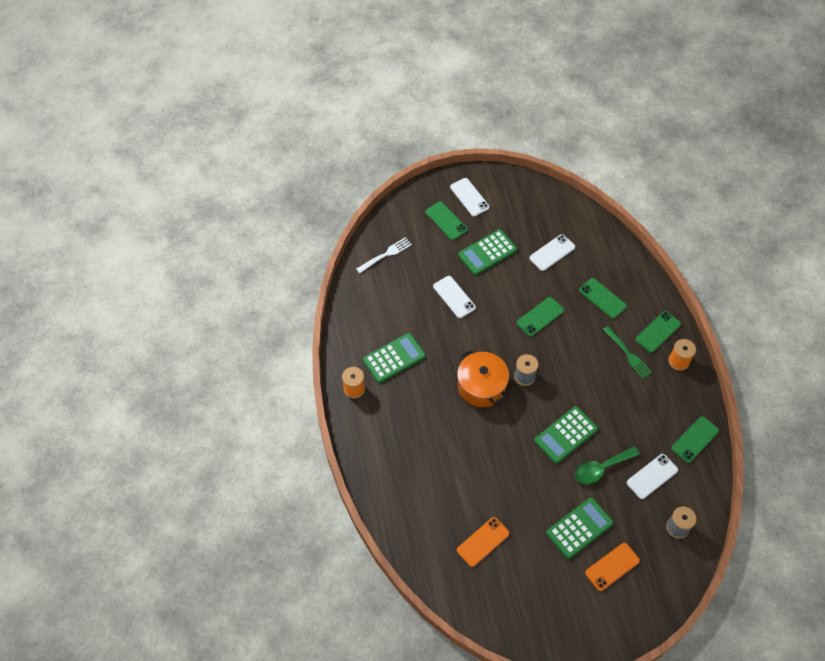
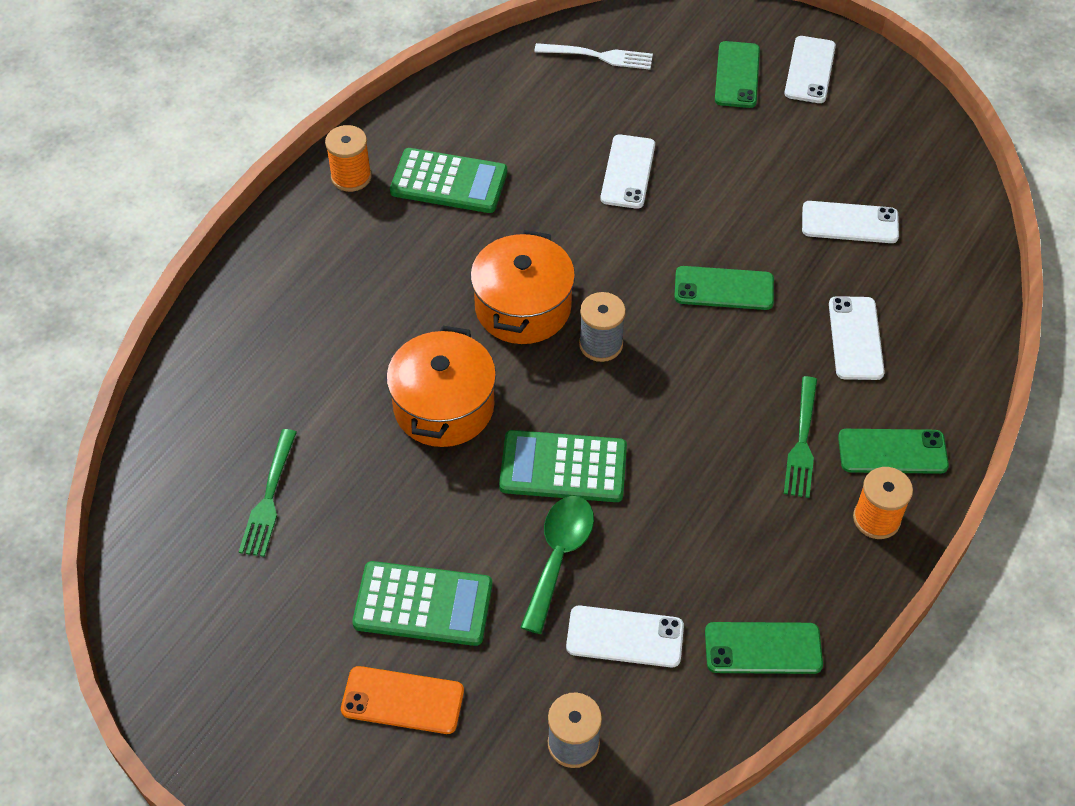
camera: 45 degrees right, 5 degrees down
orange phone [457,517,510,567] -> green fork [239,429,297,557]
green calculator [458,229,517,275] -> none
green spoon [575,447,639,484] -> green spoon turned 90 degrees clockwise [520,496,594,634]
green phone [579,278,627,319] -> white phone [829,296,885,380]
none -> orange pot [386,326,496,447]

